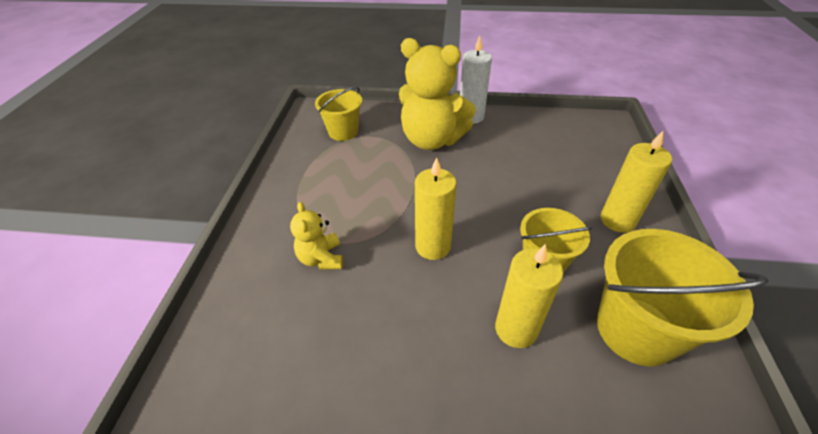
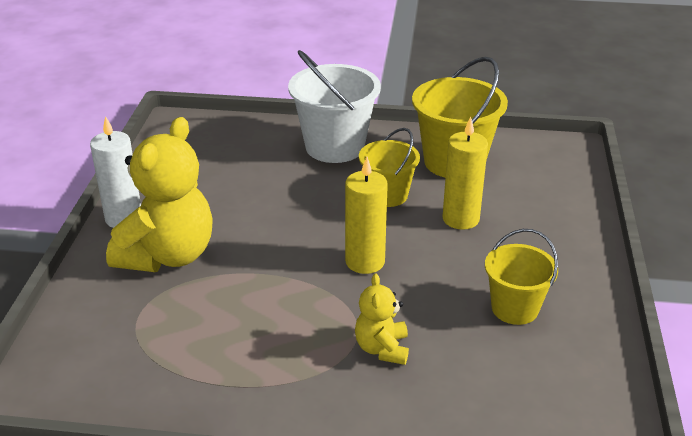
camera: 90 degrees left, 10 degrees down
yellow teddy bear [290,202,343,270] -> yellow teddy bear turned 105 degrees clockwise [355,274,409,365]
yellow bucket [315,87,362,141] -> yellow bucket moved to [485,229,558,325]
yellow candle [600,131,672,233] -> white bucket [288,50,381,163]

